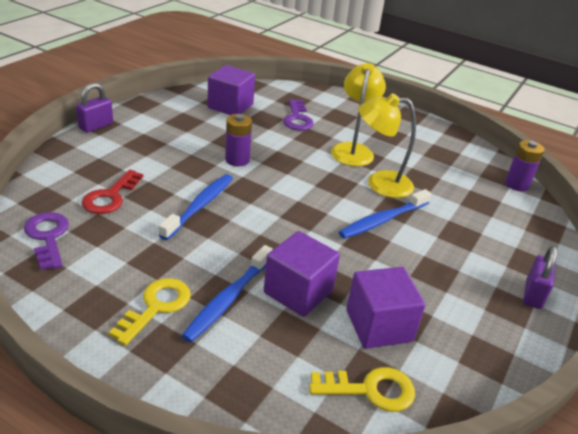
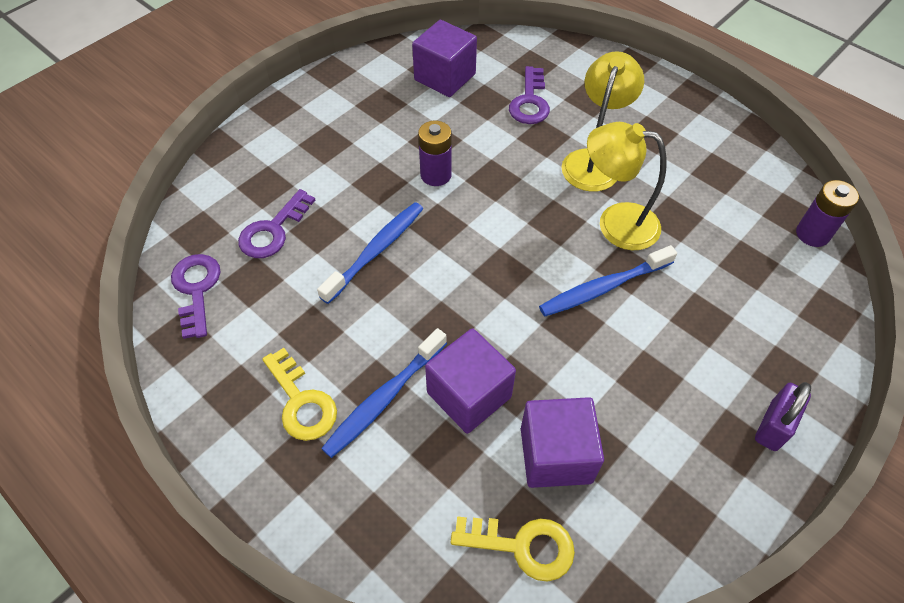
camera: 15 degrees right, 20 degrees up
purple padlock [76,83,113,133] -> none
red key [82,170,143,214] -> purple key [238,189,315,258]
yellow key [109,278,191,346] -> yellow key turned 105 degrees clockwise [262,348,337,441]

